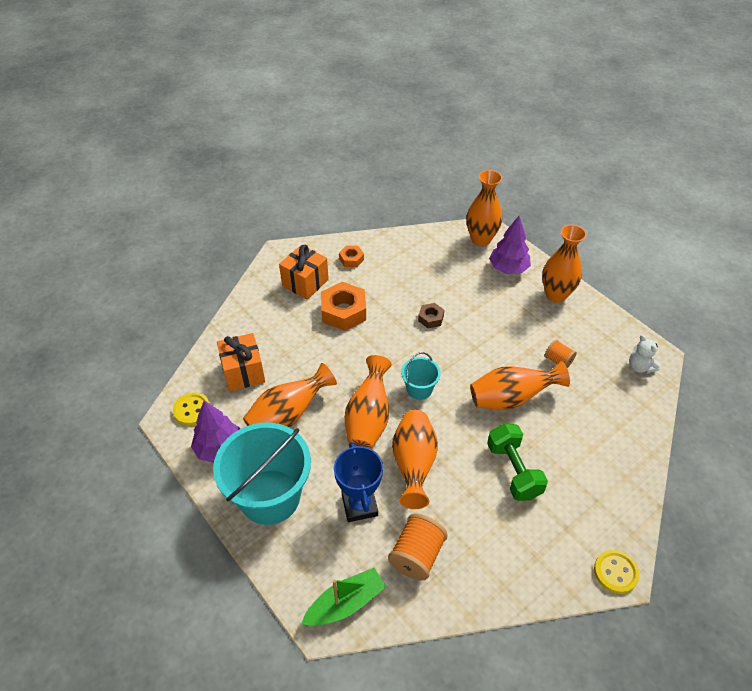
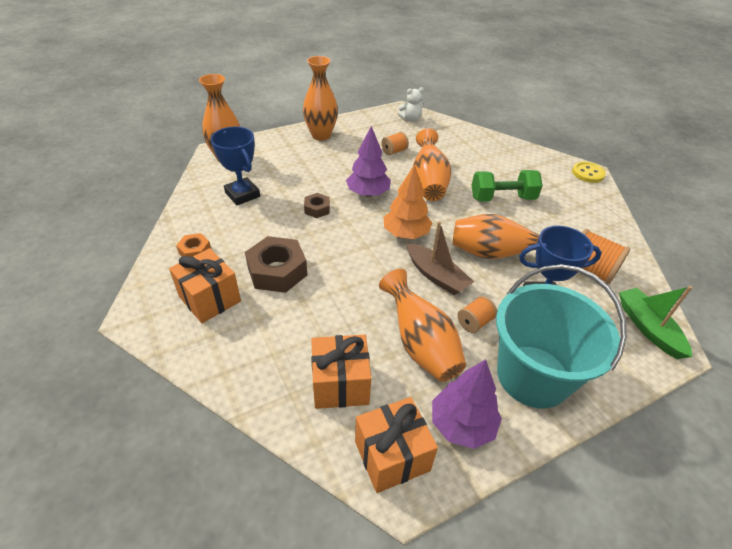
camera: 80 degrees left, 5 degrees down
yellow button [173,392,210,426] -> orange gift [355,397,438,493]
orange nut [321,282,366,331] -> brown nut [245,236,307,293]
orange vase [345,355,392,449] -> brown boat [407,221,474,295]
turquoise bucket [401,352,441,400] -> orange tree [384,164,432,239]
purple tree [489,216,531,274] -> purple tree moved to [346,126,391,197]
none -> blue trophy [211,127,260,205]
none -> orange spool [457,296,497,333]

